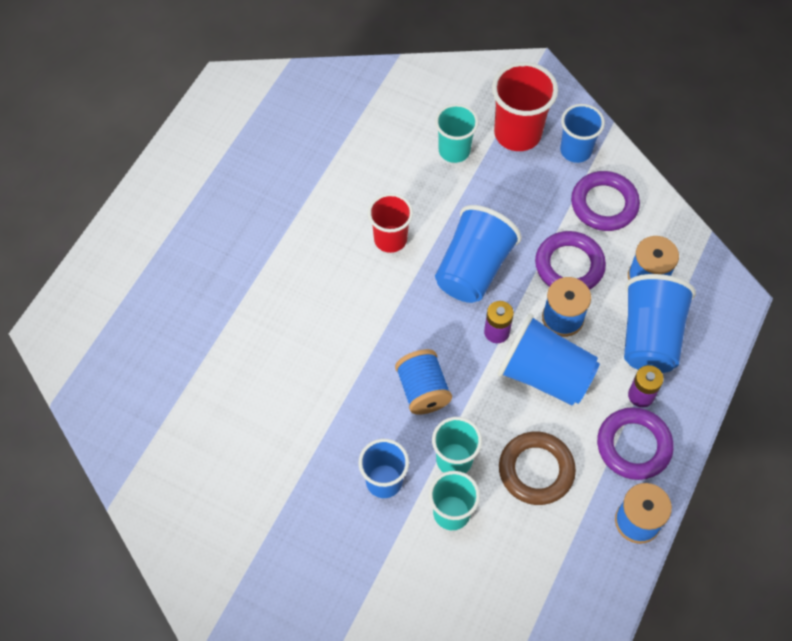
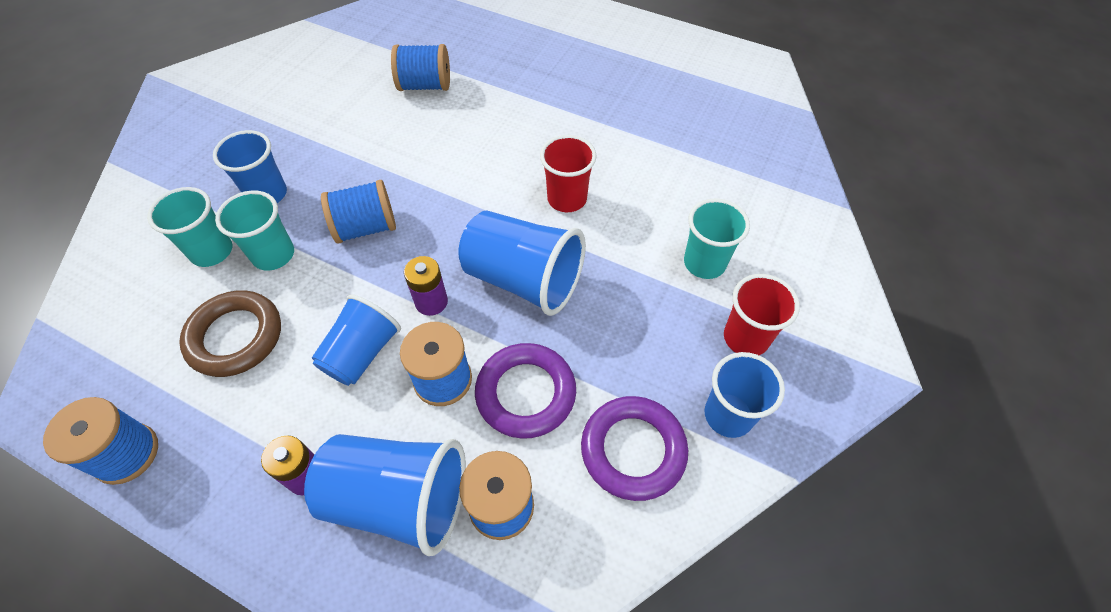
camera: 90 degrees right, 5 degrees down
red cup [492,62,558,151] -> red cup [724,274,800,355], size x0.67
blue cup [498,313,600,406] -> blue cup [312,294,401,386], size x0.67
purple ring [597,407,674,480] -> none
none -> blue spool [391,44,450,91]

